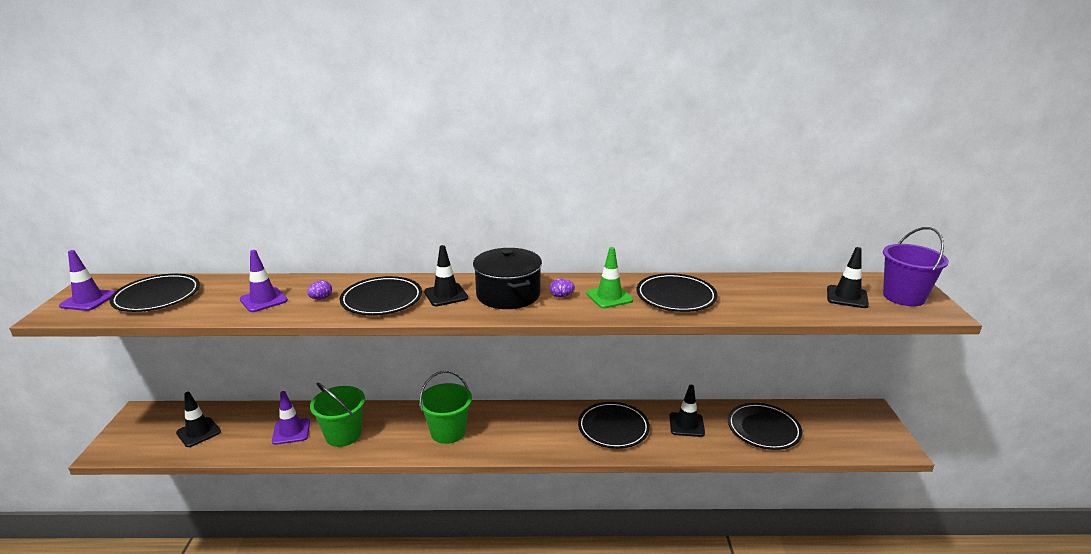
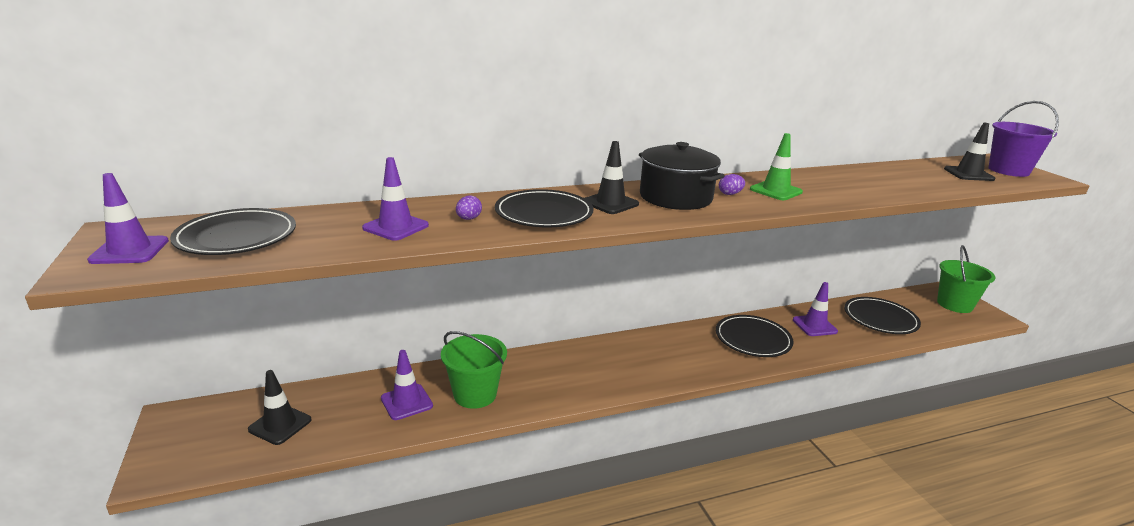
camera: 20 degrees left, 0 degrees up
green bucket [419,371,472,444] -> green bucket moved to [937,245,995,313]
black plate [636,273,718,312] -> none
black traffic cone [669,385,705,437] -> purple traffic cone [793,282,838,336]

